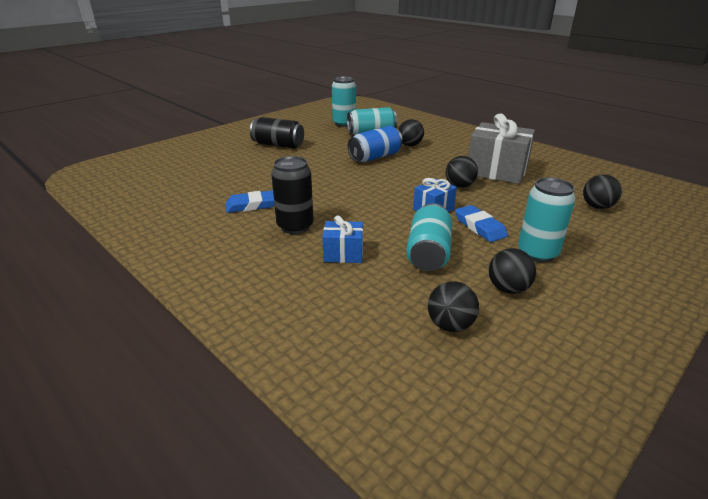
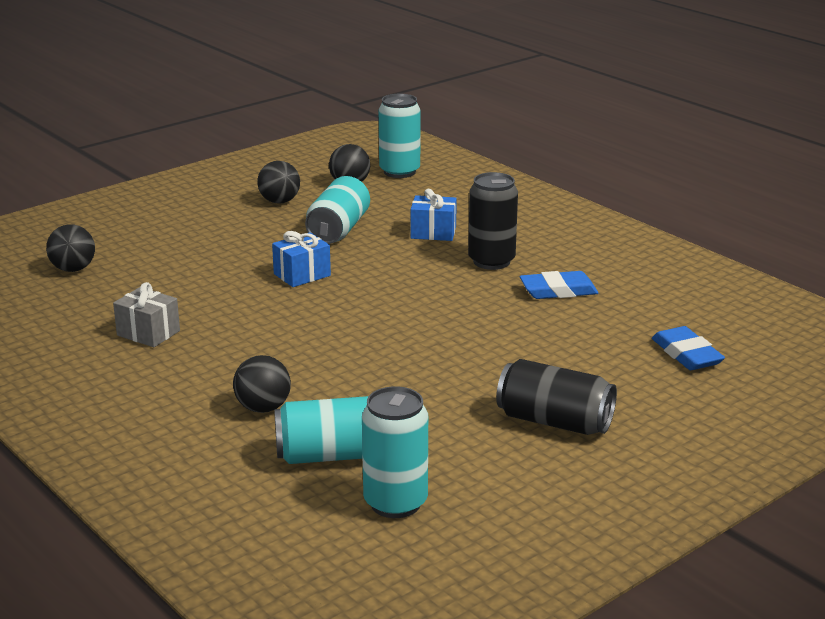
camera: 175 degrees left, 5 degrees down
blue can [348,126,403,162] -> none
black ball [446,156,478,188] -> none
blue eraser [455,205,508,242] -> blue eraser moved to [652,326,725,370]
grey gift [468,114,535,184] -> grey gift [113,282,180,347], size x0.53
turquoise can [518,177,576,262] -> turquoise can moved to [379,94,420,178]

